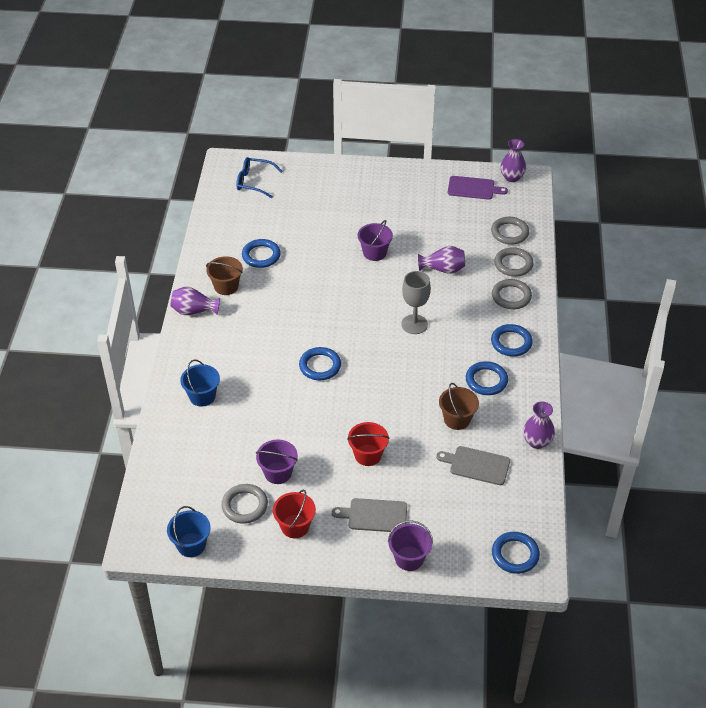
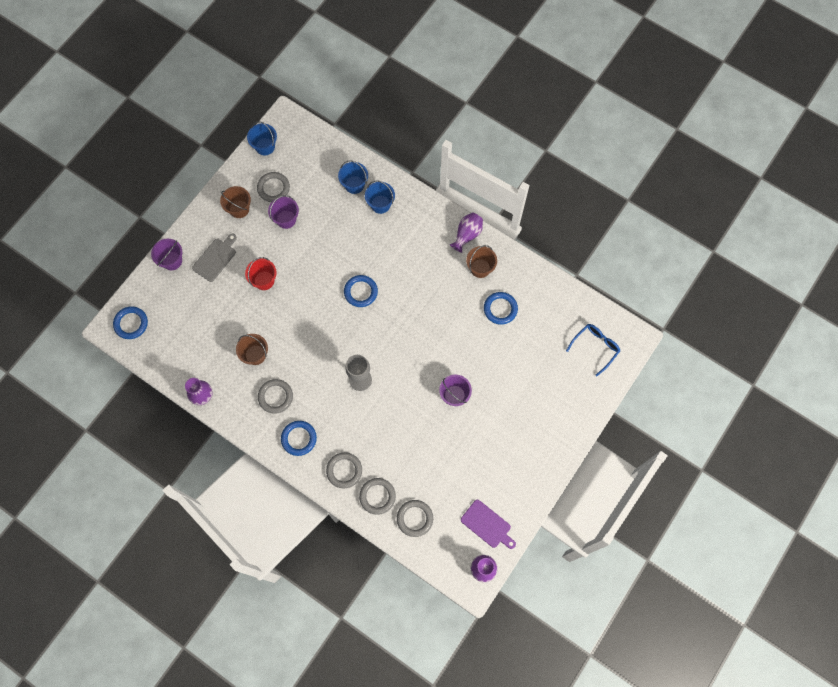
camera: 120 degrees right, 25 degrees up
red bucket [273,490,316,538] -> brown bucket [220,186,251,218]
purple vase [418,246,465,274] -> none
grey cutting board [436,446,510,485] -> none
purple cutting board [447,176,508,200] -> purple cutting board turned 90 degrees counterclockwise [461,500,516,549]
blue ring [466,361,508,395] -> grey ring [258,379,293,414]
none -> blue bucket [338,160,368,194]

